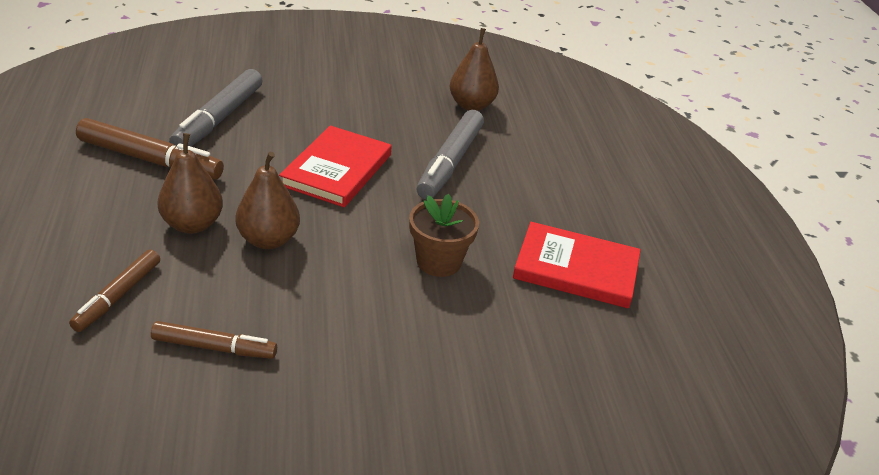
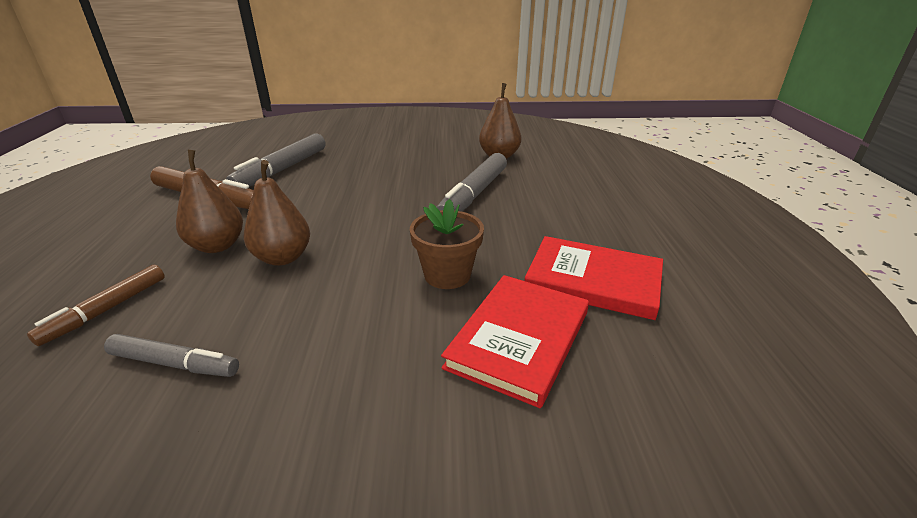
camera: 10 degrees right, 5 degrees down
brown marker [151,321,277,359] -> grey marker [104,334,239,377]
red book [279,126,392,207] -> red book moved to [441,275,589,408]

